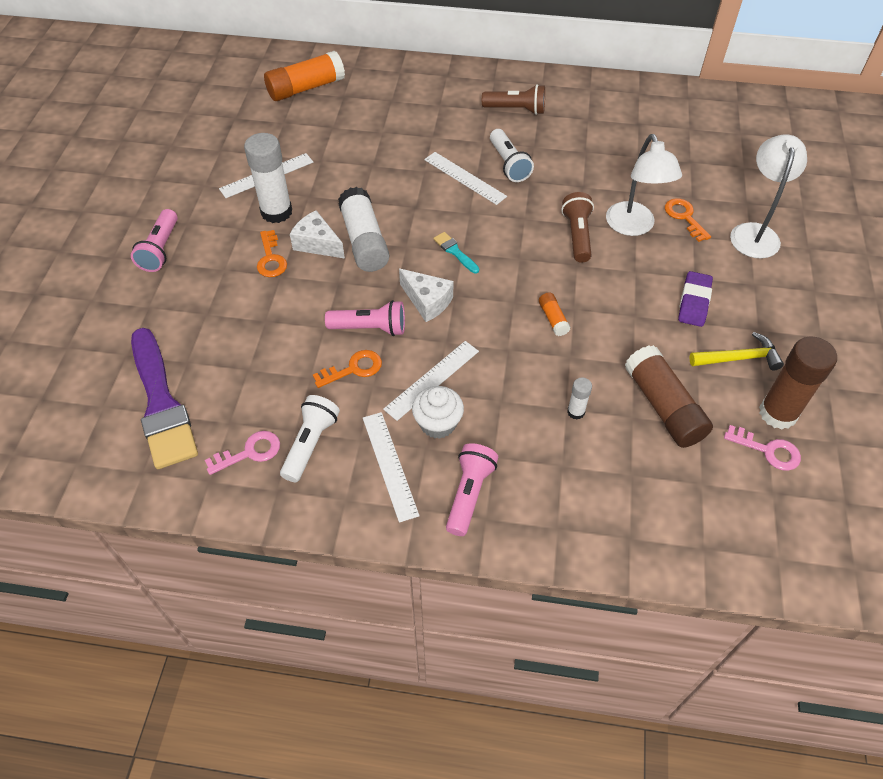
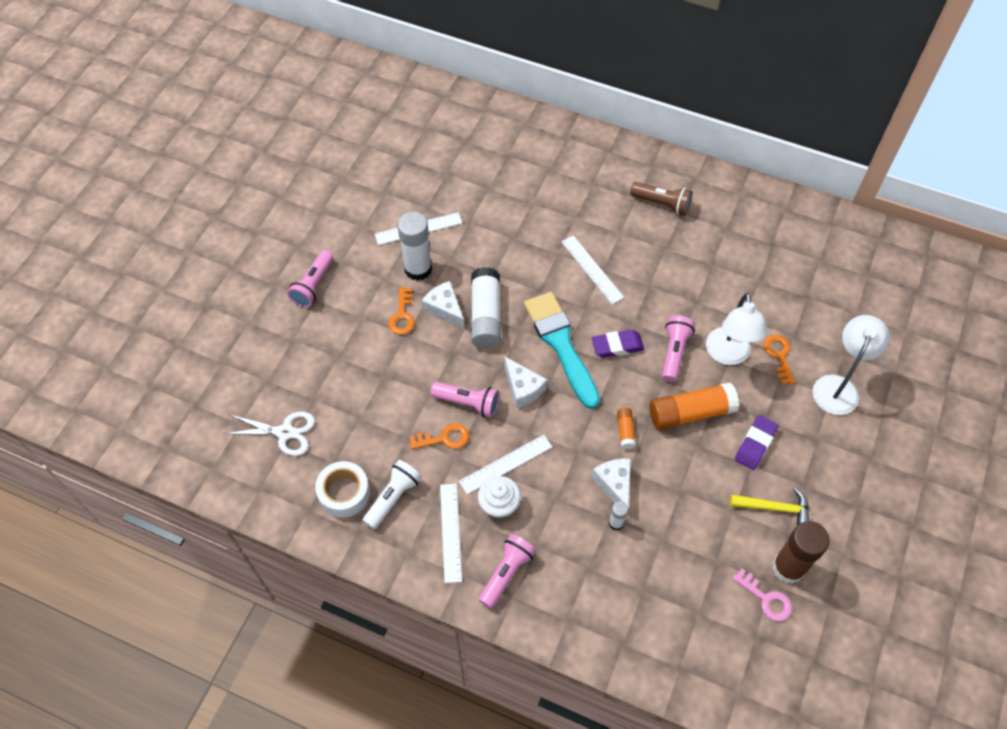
camera: 15 degrees right, 5 degrees up
purple brush [131,328,198,469] -> white scissors [223,411,315,456]
pink key [205,431,280,475] -> white tape [315,461,370,517]
orange glue stick [264,51,345,101] -> orange glue stick moved to [650,382,739,430]
turquoise brush [433,232,479,273] -> turquoise brush [524,292,600,409], size x2.43
white flashlight [490,129,534,182] -> none
brown flashlight [561,192,594,263] -> pink flashlight [662,315,695,382]
brown glue stick [625,345,713,448] -> none
none -> purple eraser [591,330,644,358]
none -> white cheese [592,459,631,508]

